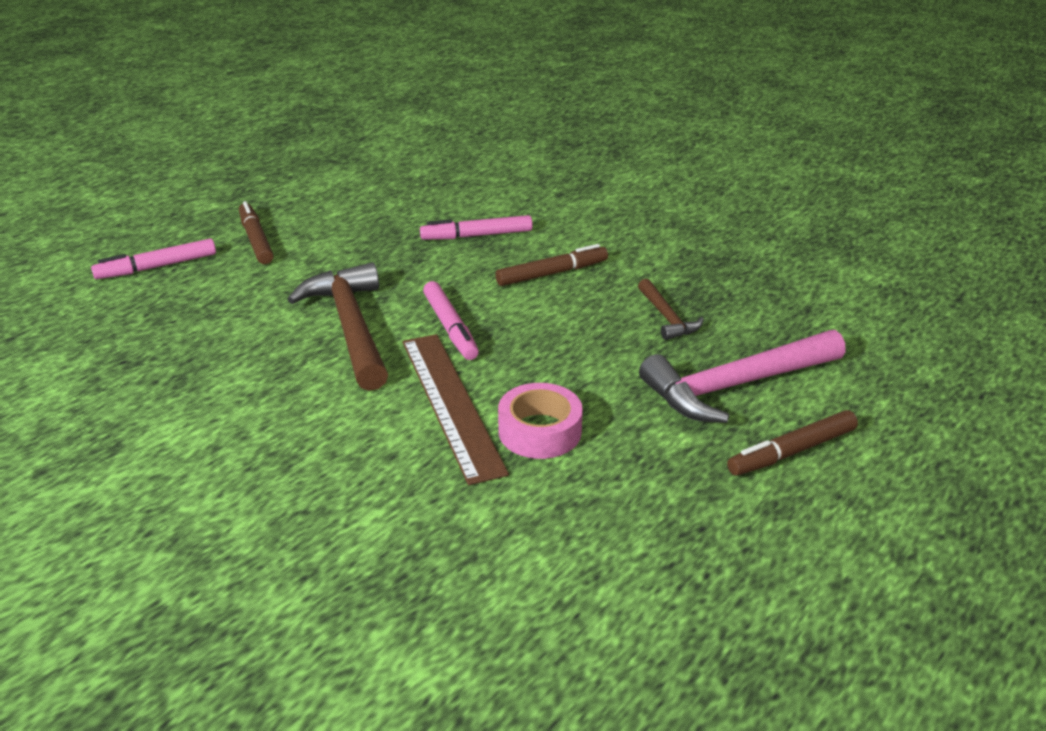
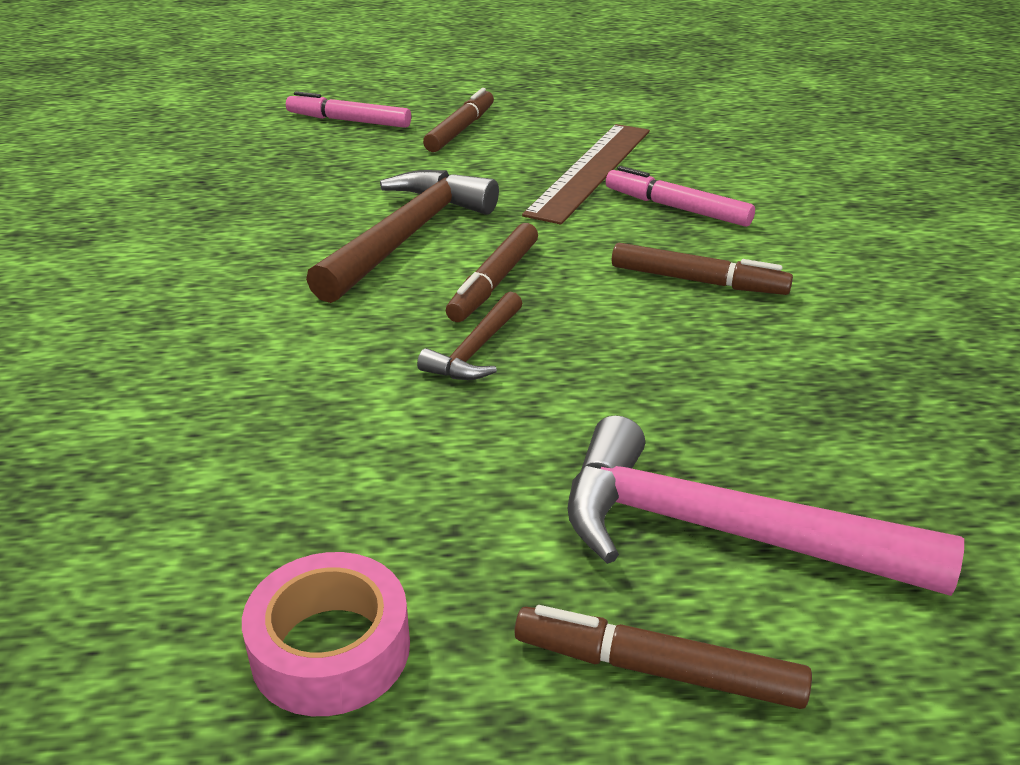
camera: 45 degrees right, 0 degrees up
brown ruler [403,334,509,485] -> brown ruler moved to [522,124,650,225]
pink marker [423,281,479,360] -> brown marker [446,223,538,322]
pink tape [498,383,583,459] -> pink tape moved to [242,552,410,716]
brown hammer [638,279,704,340] -> brown hammer moved to [417,292,523,380]

